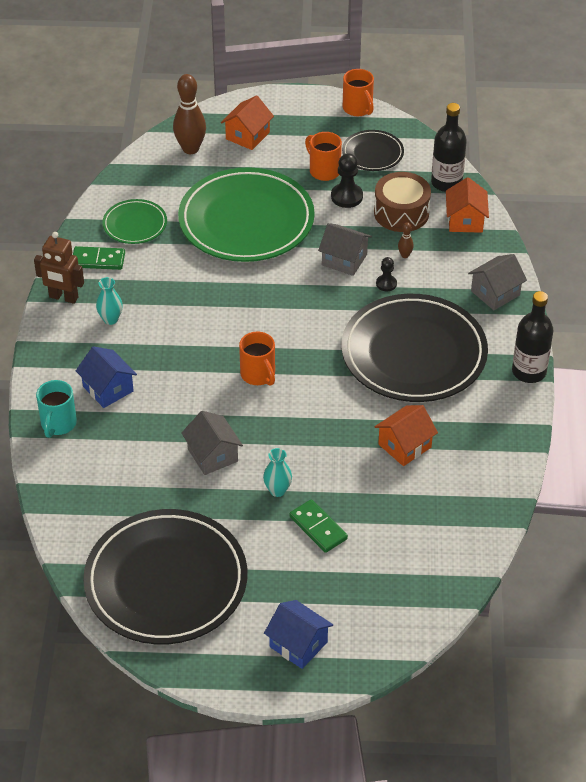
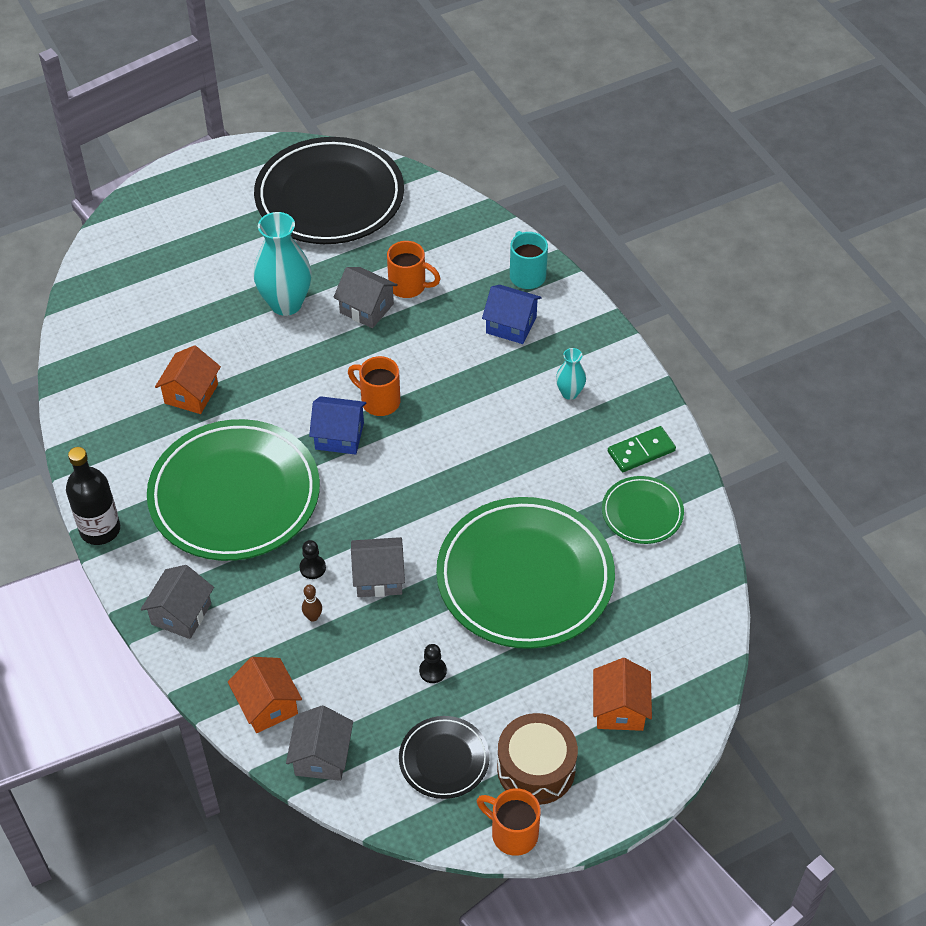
camera: 150 degrees right, 5 degrees up
brown robot [34,232,84,304] -> none
brown bowling pin [173,74,206,154] -> none
turquoise vase [263,448,292,497] -> turquoise vase [253,212,312,316], size x1.98
blue house [264,600,333,669] -> blue house moved to [309,396,366,455]
green domino [289,499,348,553] -> none
orange mug [305,132,342,181] -> orange mug moved to [387,241,441,298]
black pawn [331,153,363,208] -> black pawn [419,644,447,683], size x0.62
black plate [342,294,488,402] -> green plate [147,419,320,561]
brown drum [374,172,431,232] -> brown drum moved to [497,713,578,805]
black bottle [431,103,467,192] -> grey house [286,706,353,781]

